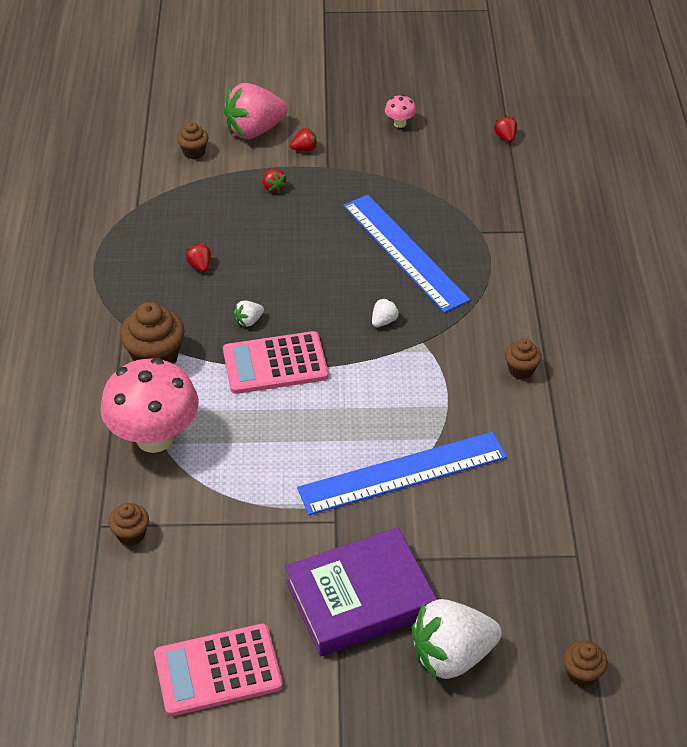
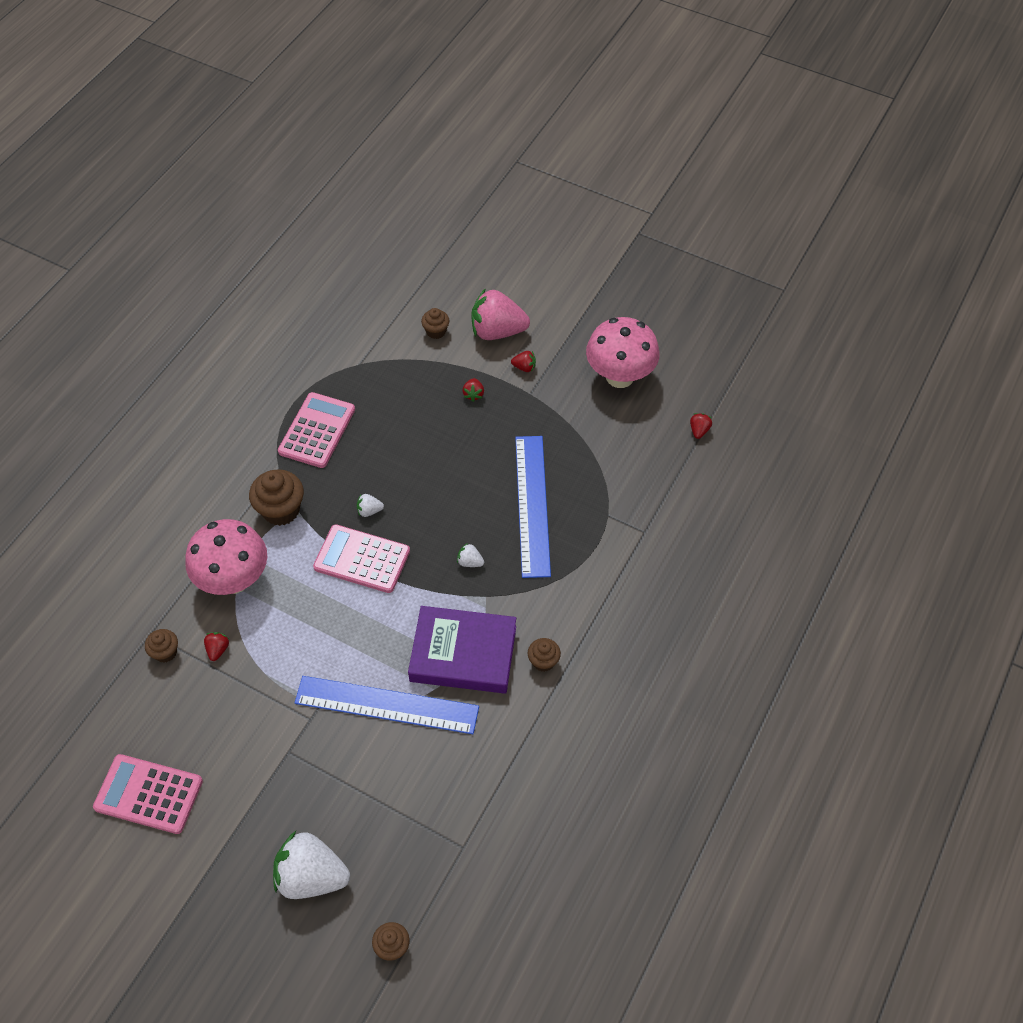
camera: 30 degrees right, 10 degrees up
red strawberry [186,243,211,272] -> red strawberry moved to [204,632,229,661]
purple book [285,527,437,656] -> purple book moved to [408,606,516,694]
white strawberry [372,298,400,327] -> white strawberry turned 135 degrees counterclockwise [457,543,484,567]
pink mushroom [385,95,416,128] -> pink mushroom [586,317,660,388], size x2.42
none -> pink calculator [278,392,355,468]

